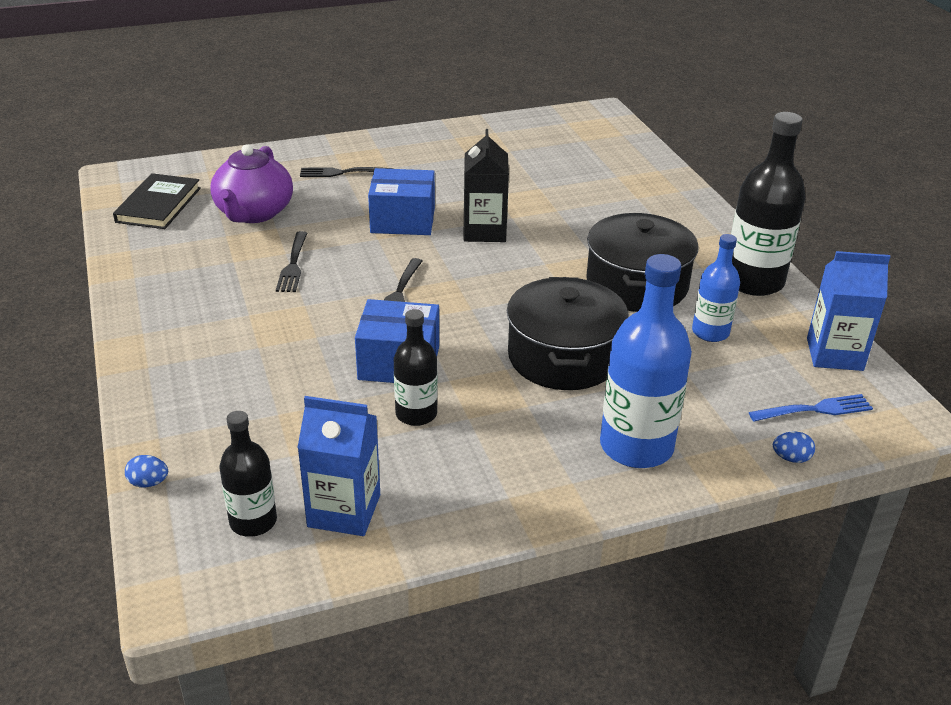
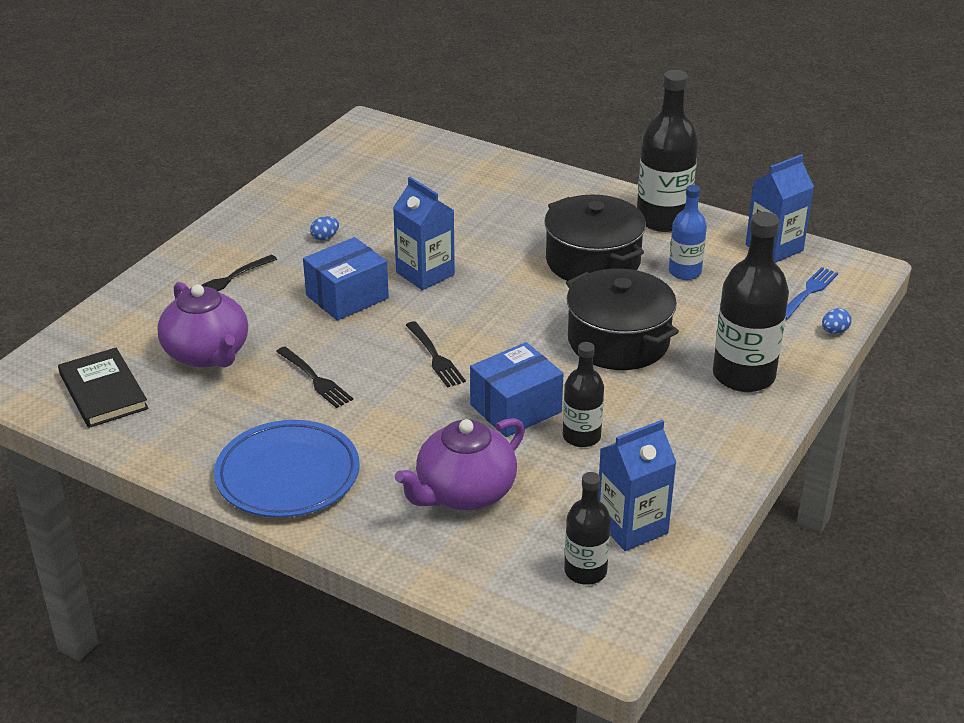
camera: 40 degrees left, 0 degrees up
blue egg [125,455,168,488] -> blue egg moved to [310,216,339,241]
black carton [463,129,509,242] -> blue carton [393,177,455,290]
blue bottle [600,254,692,468] -> black bottle [713,212,789,392]
none -> blue plate [214,420,359,518]
none -> purple teapot [395,418,525,510]

